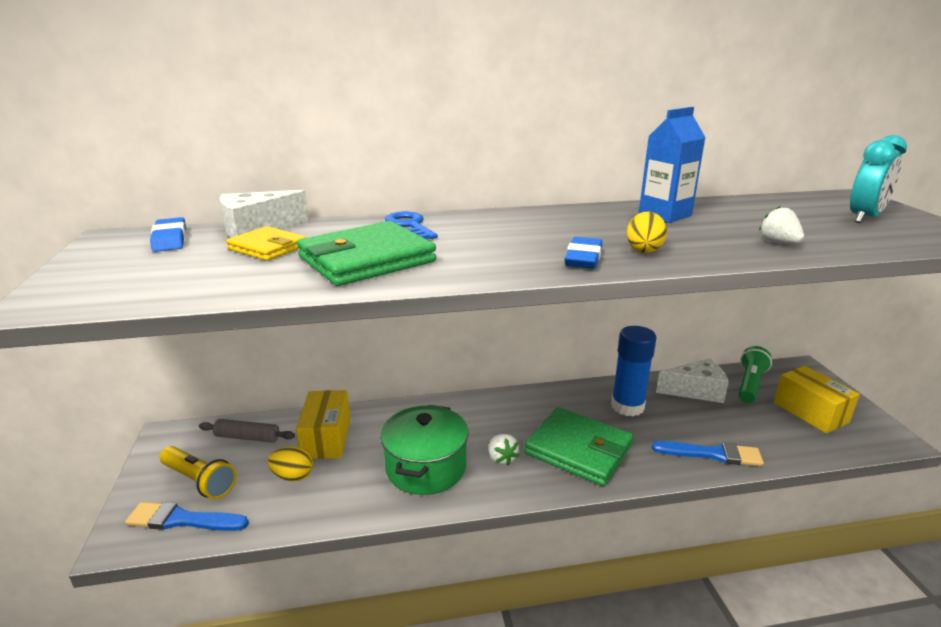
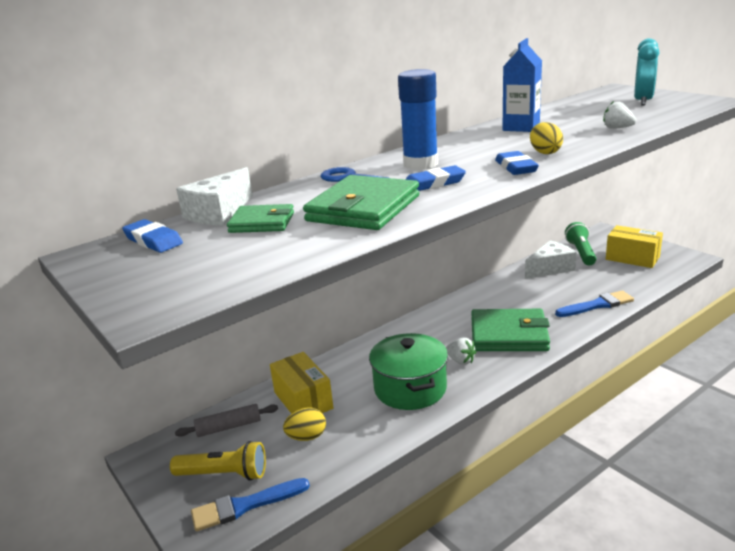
camera: 25 degrees left, 0 degrees up
yellow wallet [226,226,306,261] -> green wallet [227,204,294,233]
blue glue stick [611,326,656,416] -> blue glue stick moved to [398,69,438,170]
none -> blue eraser [406,165,466,191]

